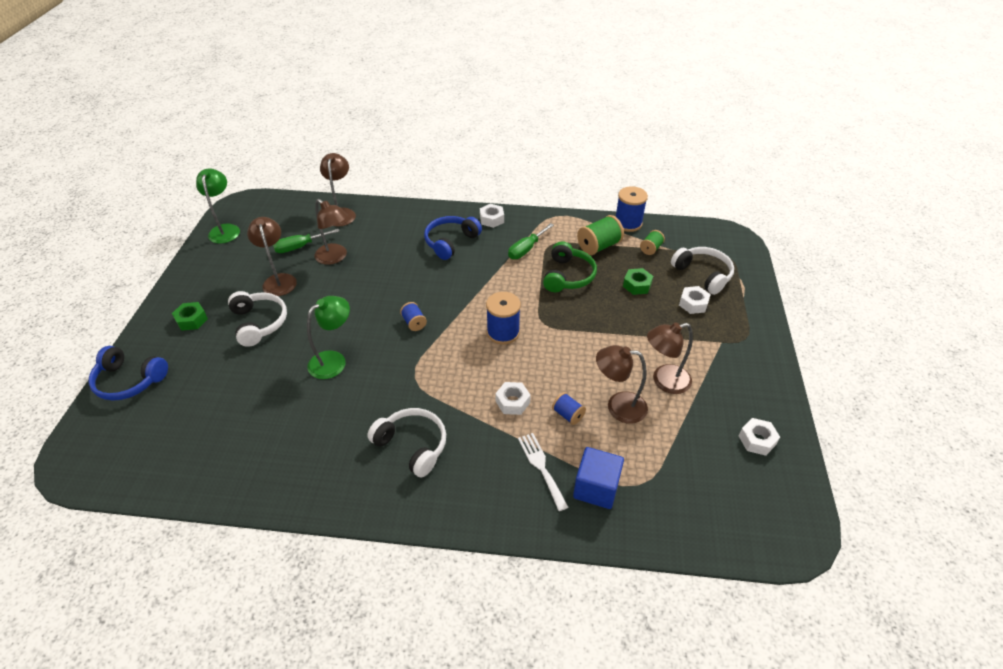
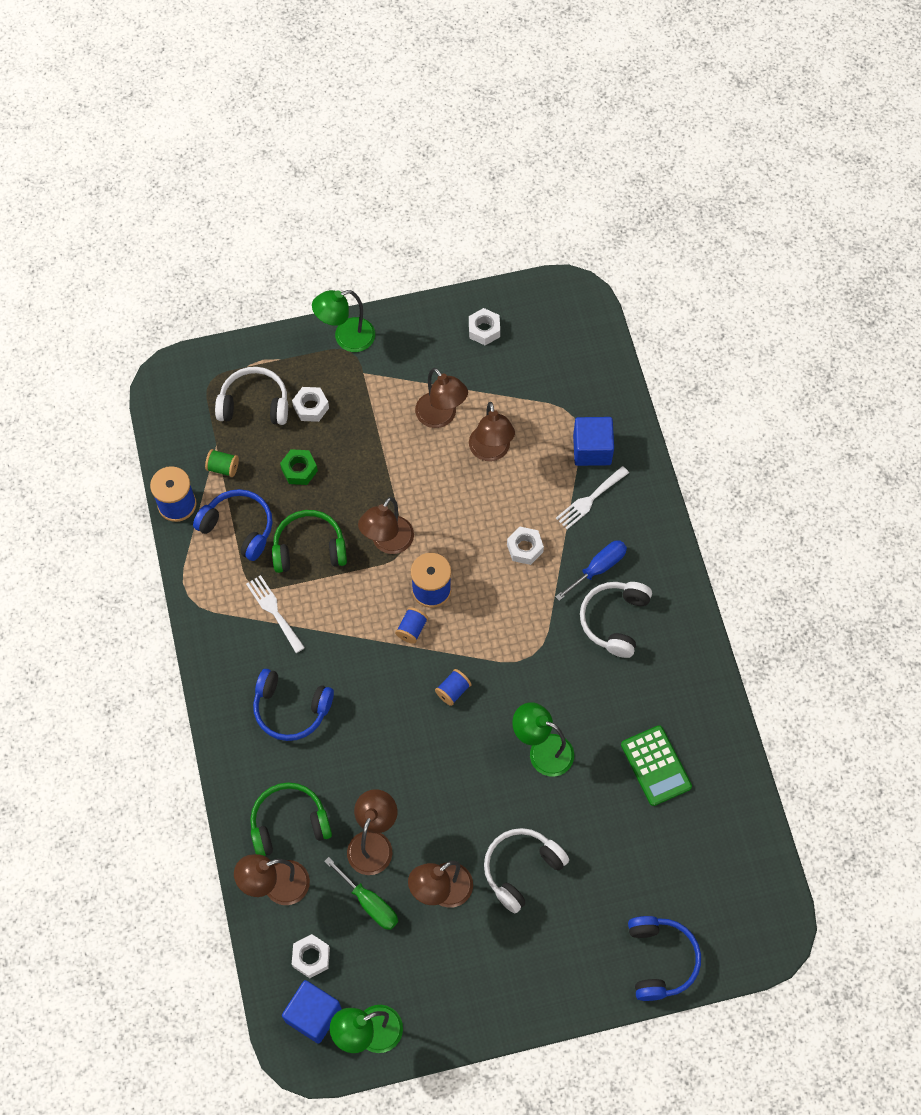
camera: 110 degrees left, 20 degrees up
green nut [172,302,208,331] -> none
white nut [480,204,504,228] -> white nut moved to [292,934,330,978]
green screwdriver [508,223,554,259] -> white fork [246,575,305,653]
blue spool [552,392,586,425] -> blue spool moved to [395,607,428,644]
green spool [577,215,624,255] -> blue headphones [193,489,272,561]
white headphones [671,247,734,295] -> white headphones turned 60 degrees clockwise [215,367,288,425]
none -> green headphones [250,782,332,856]
none -> blue cube [282,980,342,1044]
none -> green lamp [312,290,375,352]
none -> brown lamp [358,497,414,554]
none -> blue screwdriver [555,540,627,601]
none -> green calculator [621,725,692,806]

